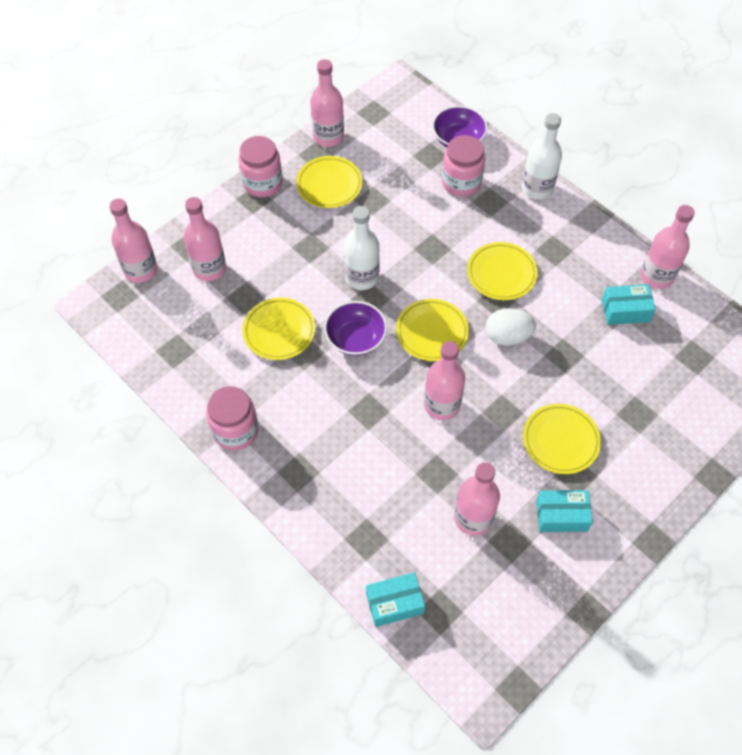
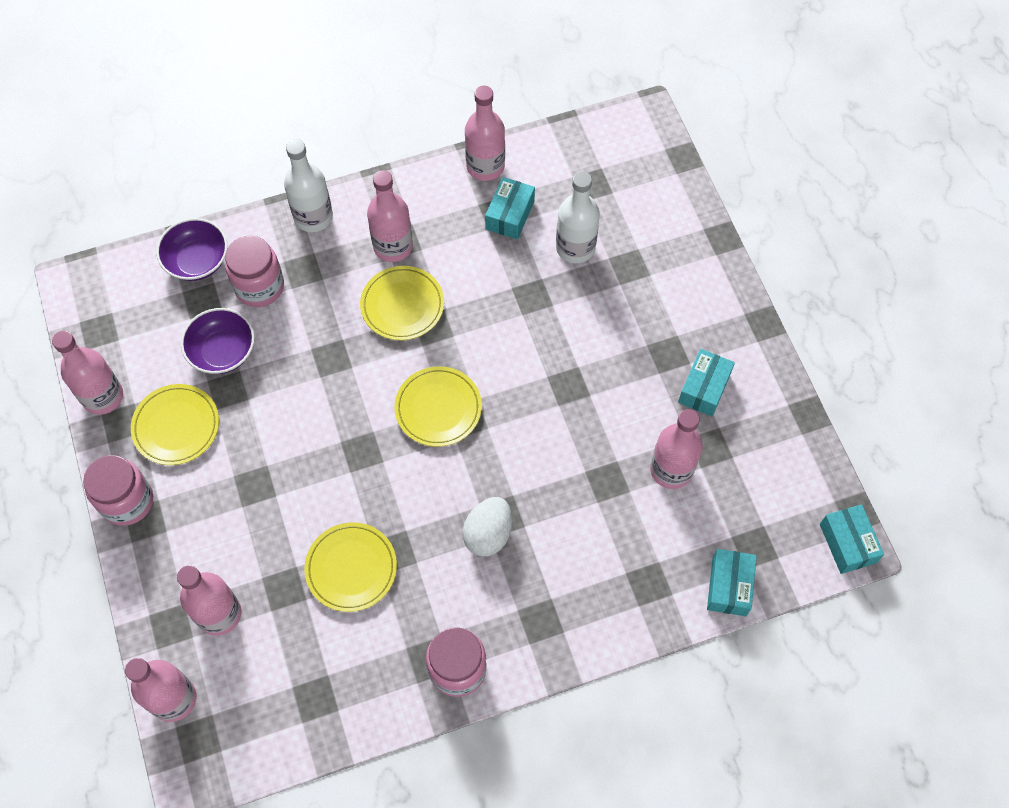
camera: 65 degrees left, 5 degrees up
purple bowl [324,301,387,356] -> purple bowl moved to [181,308,255,374]
white bottle [344,206,380,290] -> white bottle moved to [556,171,600,263]
pink bottle [424,341,465,420] -> pink bottle moved to [367,170,413,262]
white egg [486,308,536,346] -> white egg moved to [462,497,512,556]
yellow plate [523,404,601,474] -> none
none -> turquoise box [820,504,884,574]

